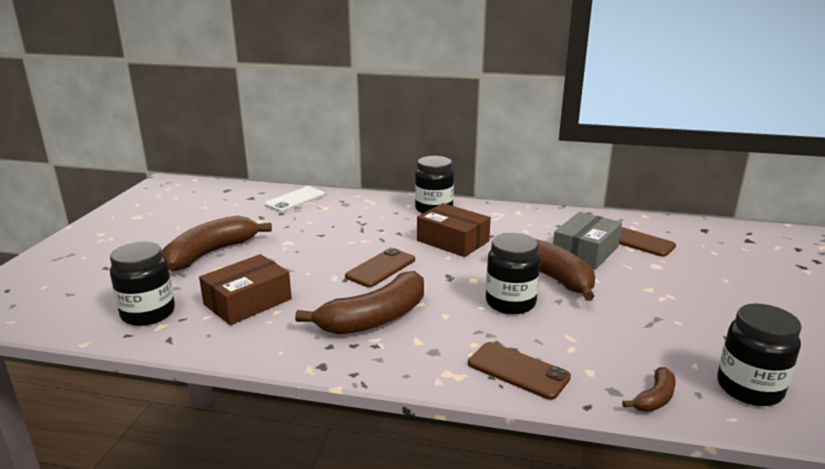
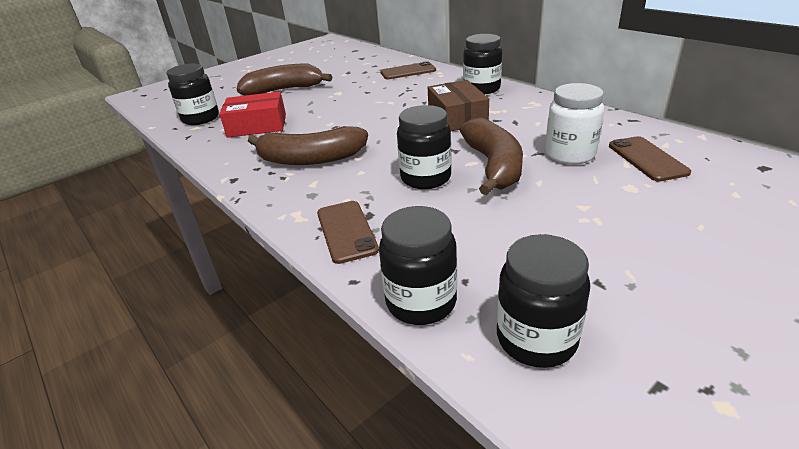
camera: 40 degrees right, 10 degrees up
brown box [199,254,292,325] -> red box [219,92,286,138]
white phone [264,187,325,212] -> none
brown phone [345,248,415,287] -> brown phone moved to [380,61,436,79]
grey box [553,212,622,269] -> white jar [545,83,604,165]
brown banana [622,367,676,412] -> black jar [379,206,457,325]

